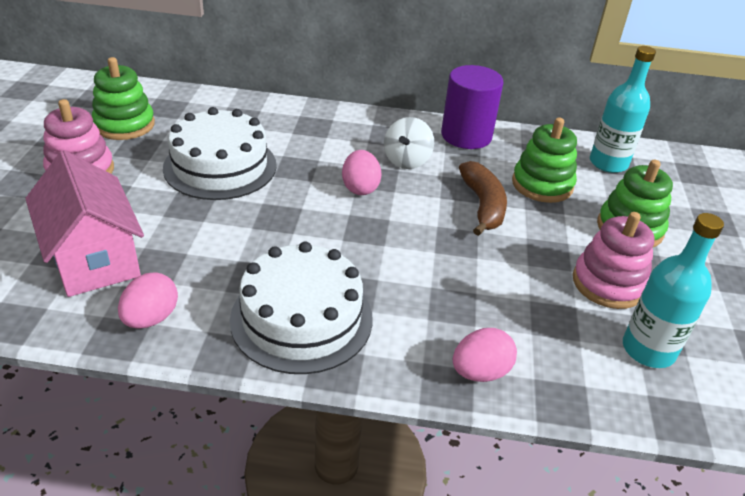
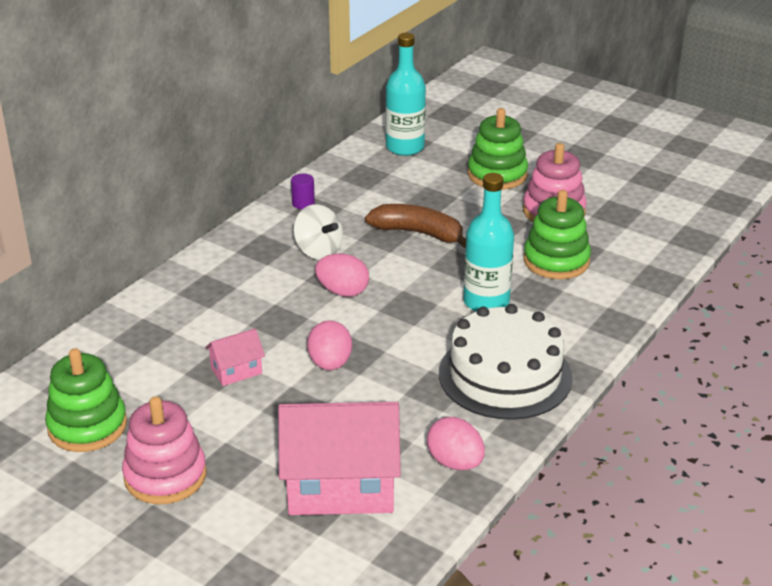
camera: 60 degrees left, 5 degrees down
white cake [163,107,277,200] -> pink house [205,328,265,386]
purple cylinder [441,65,504,149] -> purple cylinder [291,173,315,209], size x0.40
pink egg [453,328,517,382] -> pink egg moved to [307,320,352,370]
green stacking toy [512,118,577,203] -> green stacking toy moved to [523,190,591,279]
turquoise bottle [623,213,724,368] -> turquoise bottle moved to [463,173,514,312]

